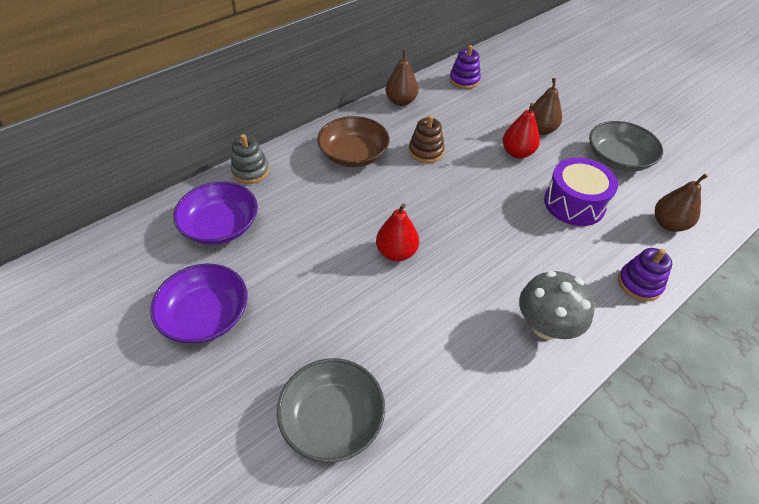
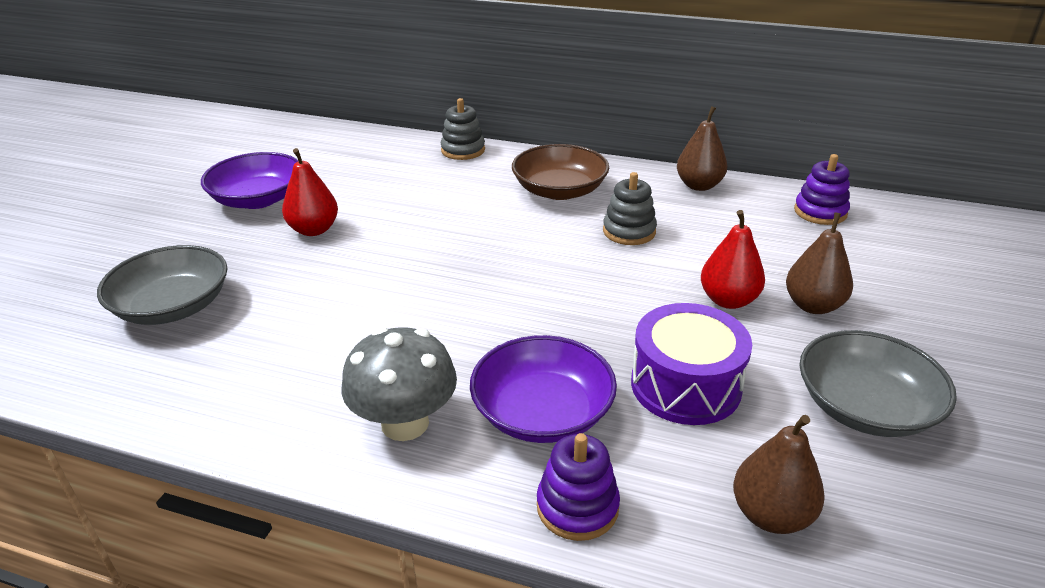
camera: 60 degrees right, 15 degrees down
purple bowl [173,182,258,245] -> purple bowl moved to [470,335,617,443]
red pear [376,203,419,261] -> red pear moved to [282,148,338,236]
brown stacking toy [409,115,445,163] -> grey stacking toy [603,172,657,245]

